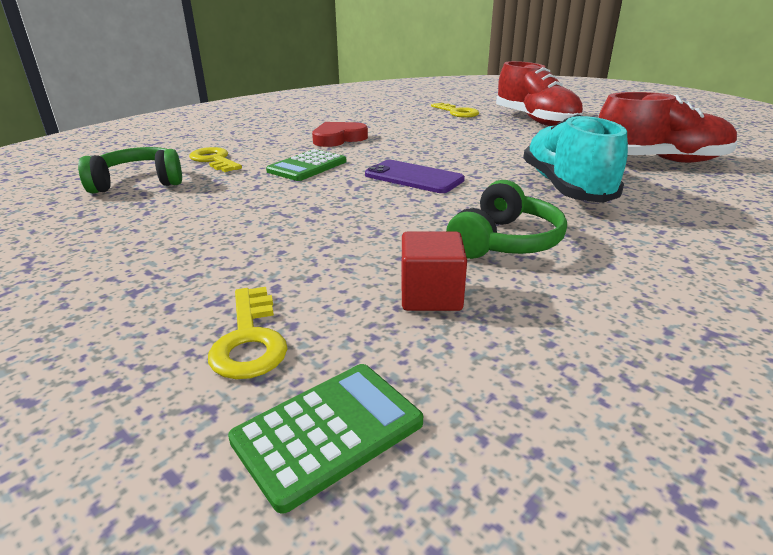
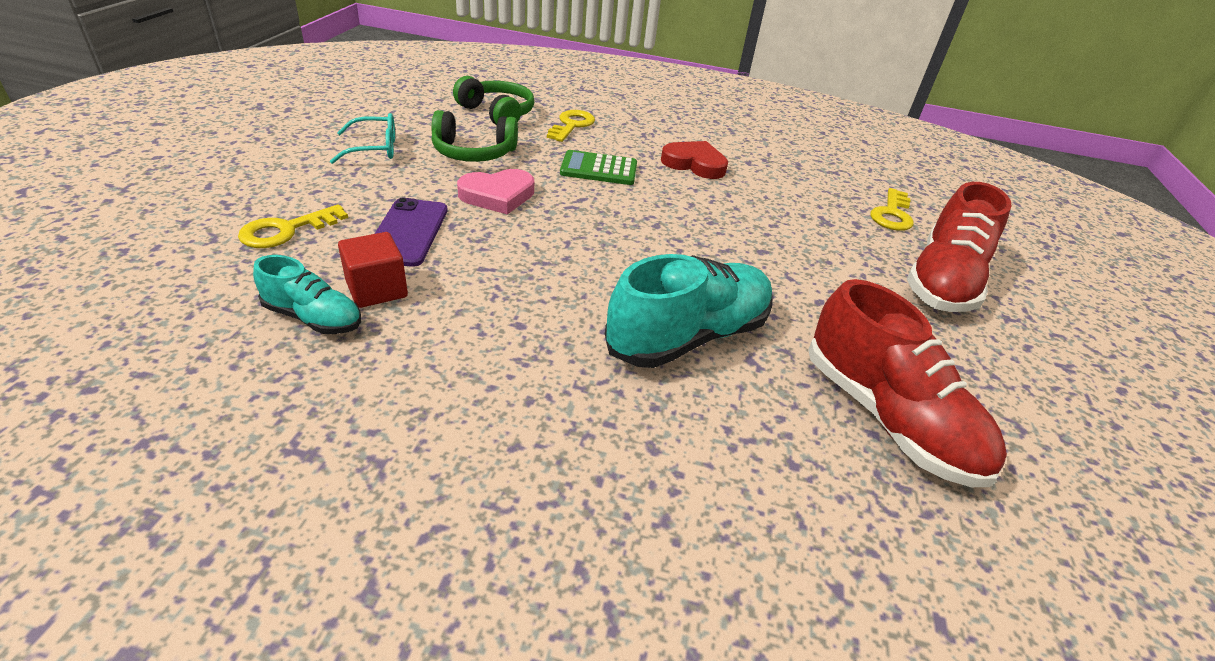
camera: 55 degrees right, 10 degrees up
green calculator [228,364,423,514] -> none
purple phone [365,160,465,193] -> purple phone moved to [375,198,448,267]
green headphones [446,180,567,259] -> green headphones moved to [431,110,518,162]
none -> turquoise shoe [253,255,361,334]
none -> turquoise glasses [330,113,395,164]
none -> pink heart [457,169,534,214]

